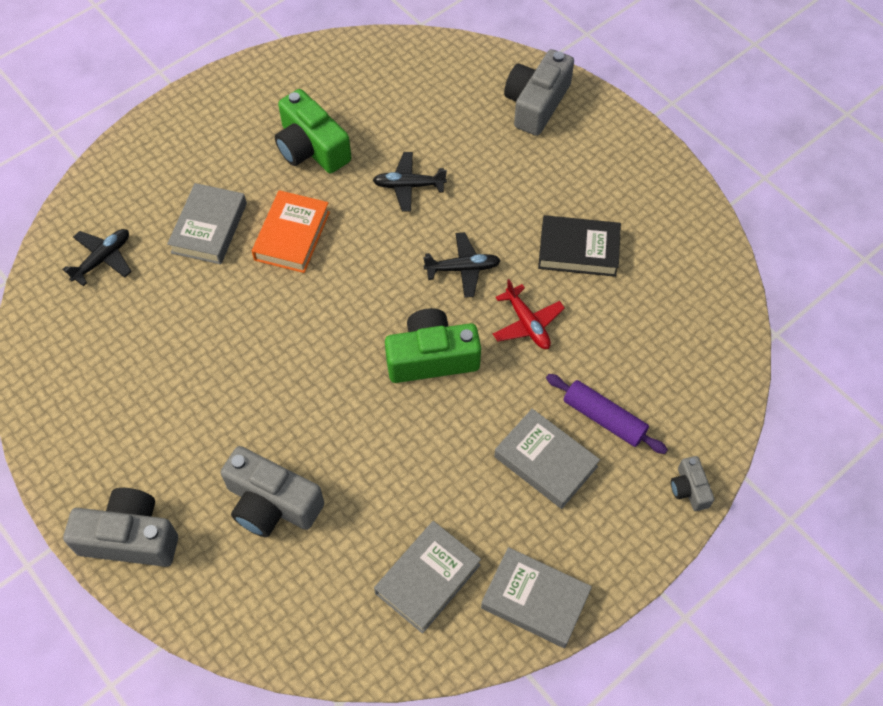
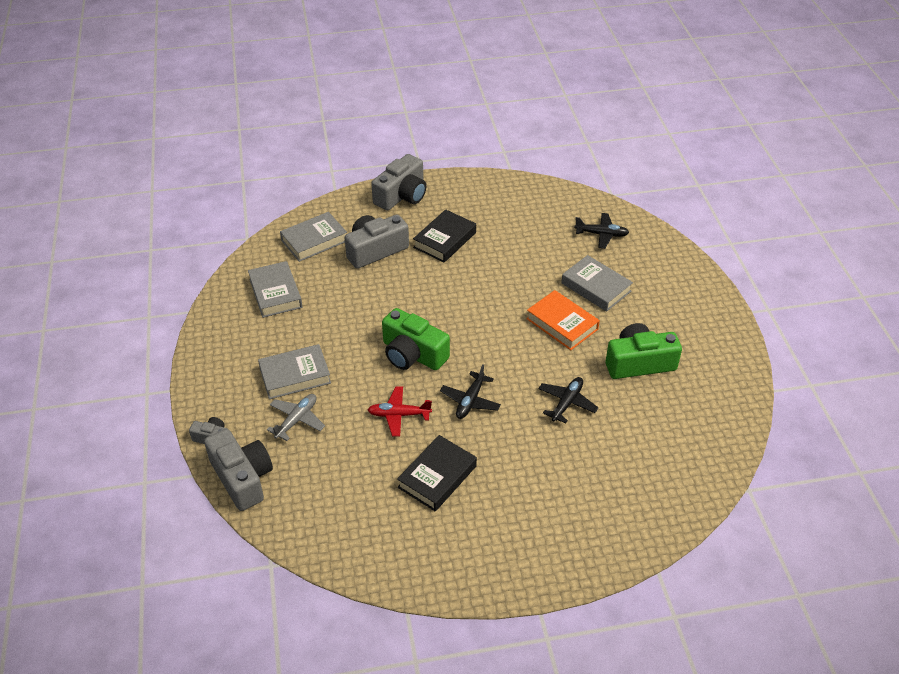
camera: 120 degrees right, 15 degrees down
black plane [62,229,132,286] -> black plane turned 60 degrees counterclockwise [574,213,629,249]
green camera [385,308,481,383] -> green camera turned 105 degrees clockwise [382,308,450,370]
grey book [481,547,592,648] -> grey book moved to [280,212,347,262]
grey camera [504,49,574,136] -> grey camera moved to [204,429,273,511]
purple rolling pin [546,374,668,454] -> grey plane [267,394,325,441]
none -> black book [413,209,476,262]

